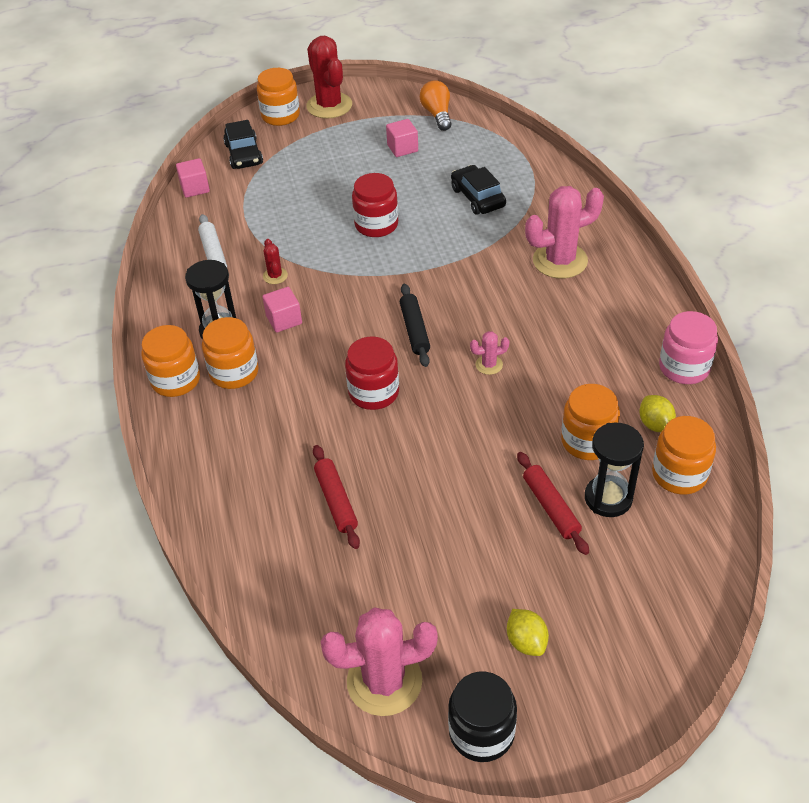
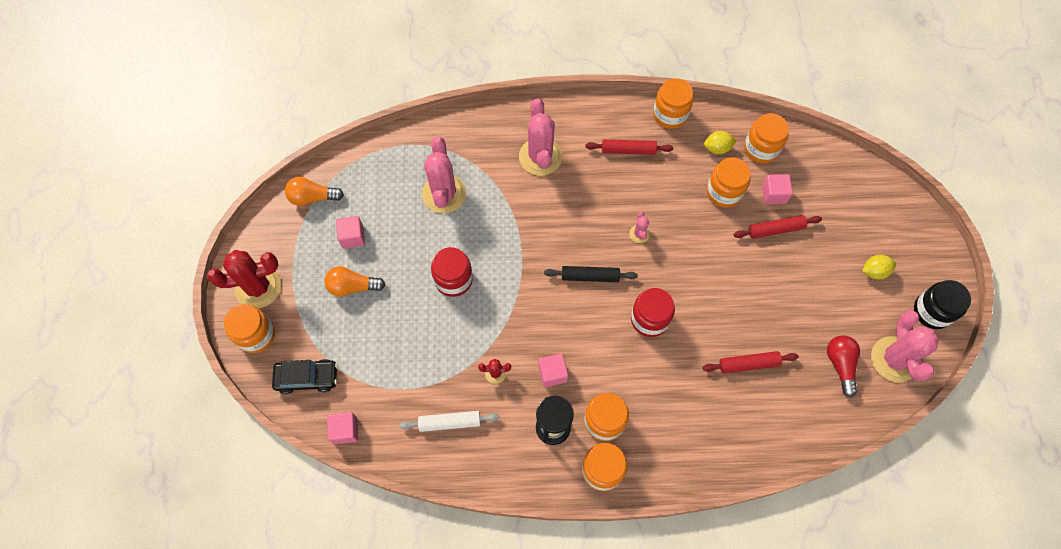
camera: 80 degrees left, 20 degrees up
black car [451,165,506,215] -> pink cactus [422,137,466,214]
black hourglass [585,423,644,517] -> pink cube [762,174,793,205]
pink jar [659,311,718,384] -> orange jar [653,78,694,129]
none -> orange light bulb [324,266,385,297]
none -> red rolling pin [585,139,673,155]
none -> red light bulb [827,335,860,398]

